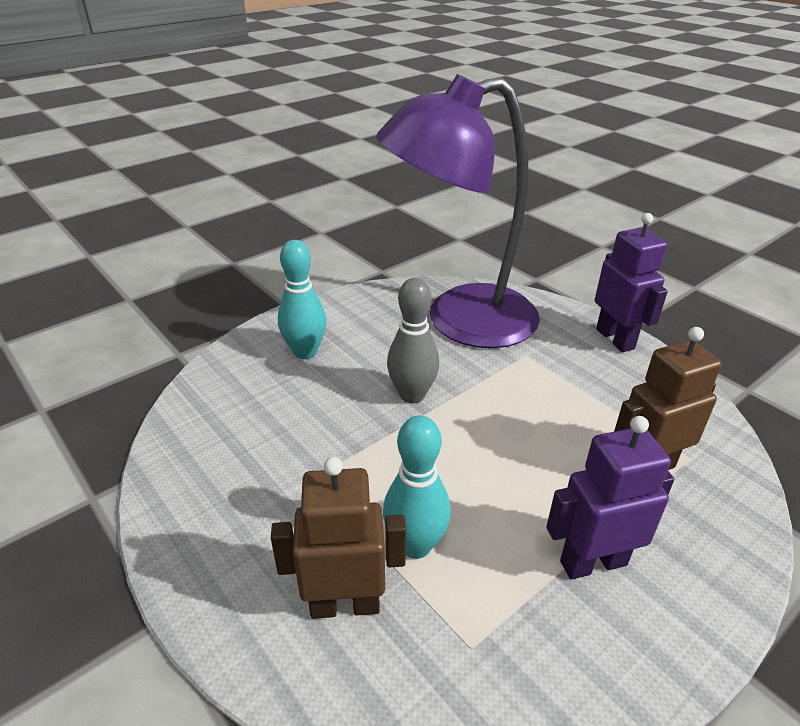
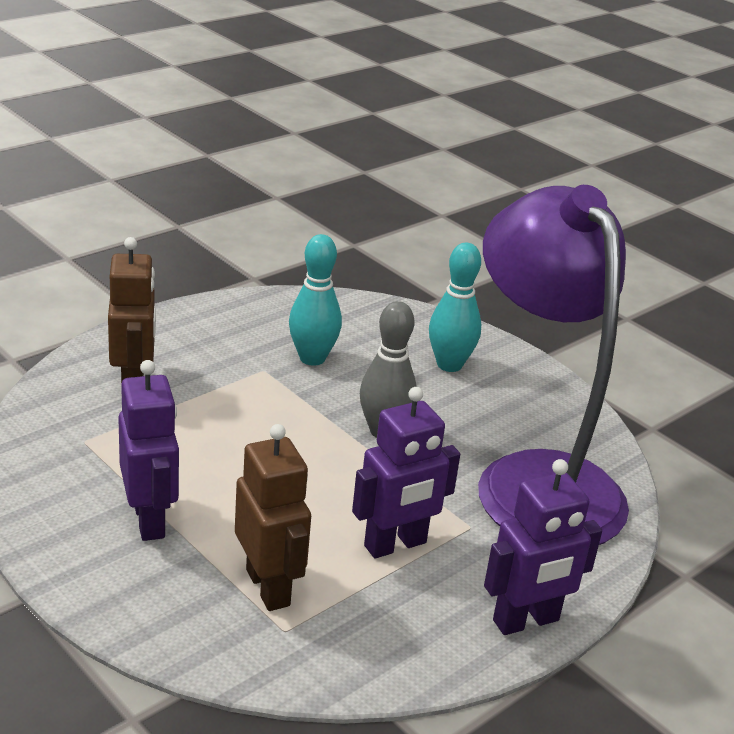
camera: 85 degrees right, 5 degrees down
turquoise bowling pin [383,415,451,559] -> turquoise bowling pin moved to [289,234,342,366]
none -> purple robot [352,387,460,558]

